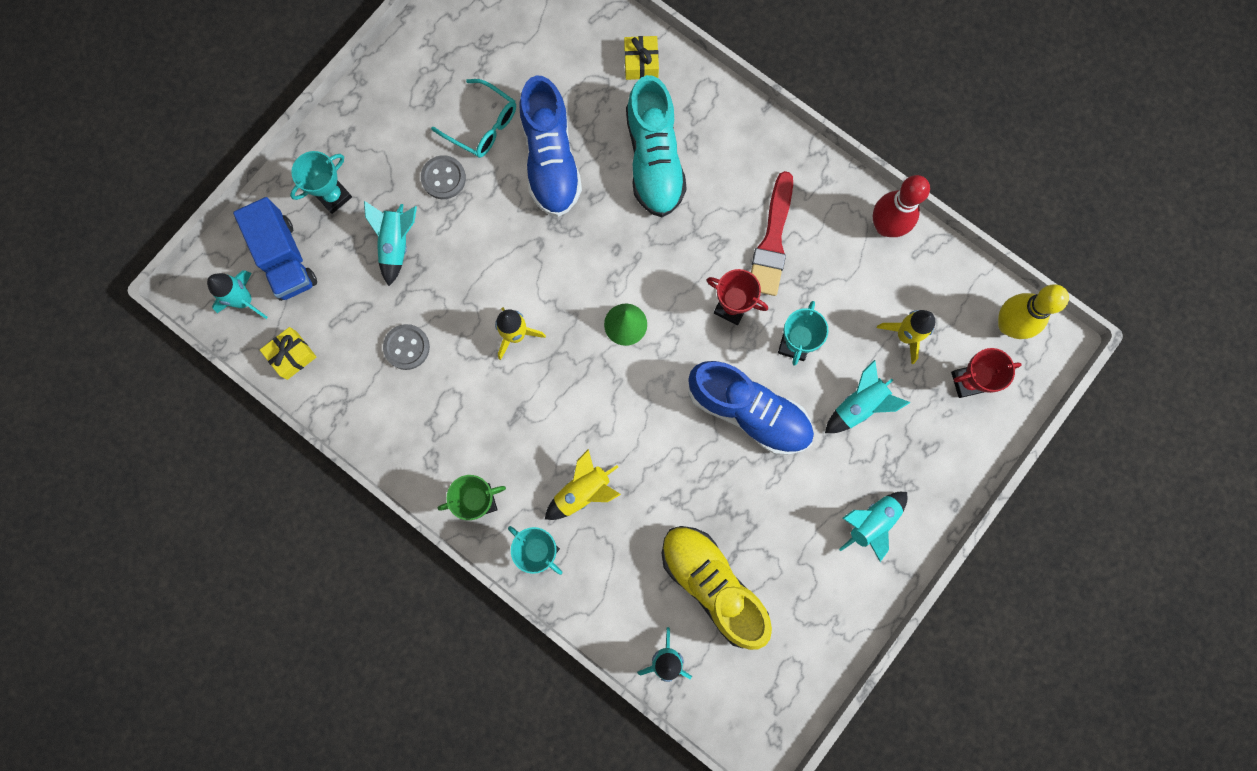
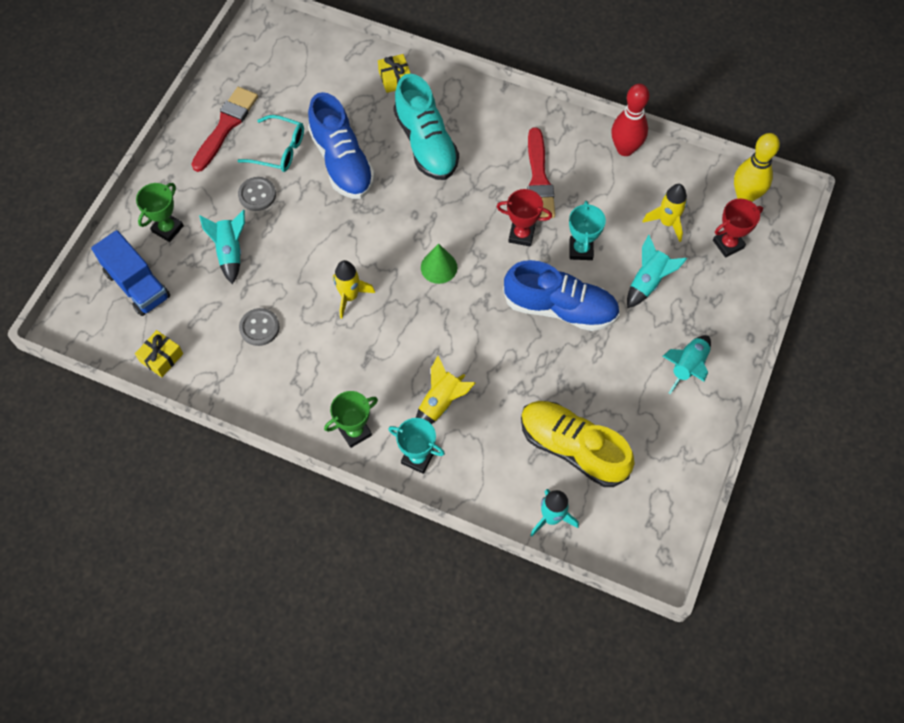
camera: 15 degrees left, 15 degrees down
turquoise rocket [207,270,268,319] -> none
turquoise trophy [290,151,352,214] -> green trophy [136,183,184,242]
none -> red brush [191,87,258,172]

